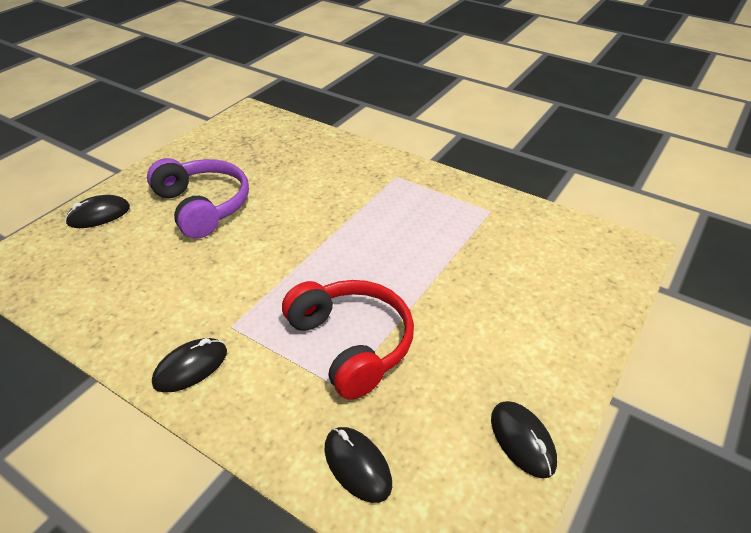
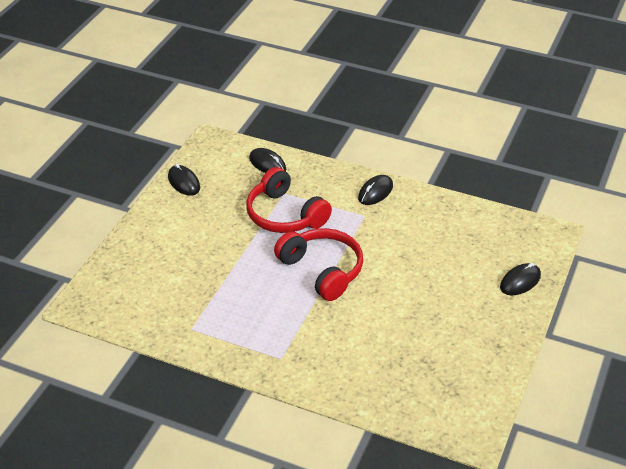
camera: 170 degrees right, 0 degrees up
purple headphones [147,158,249,239] -> none
none -> red headphones [274,228,363,301]

